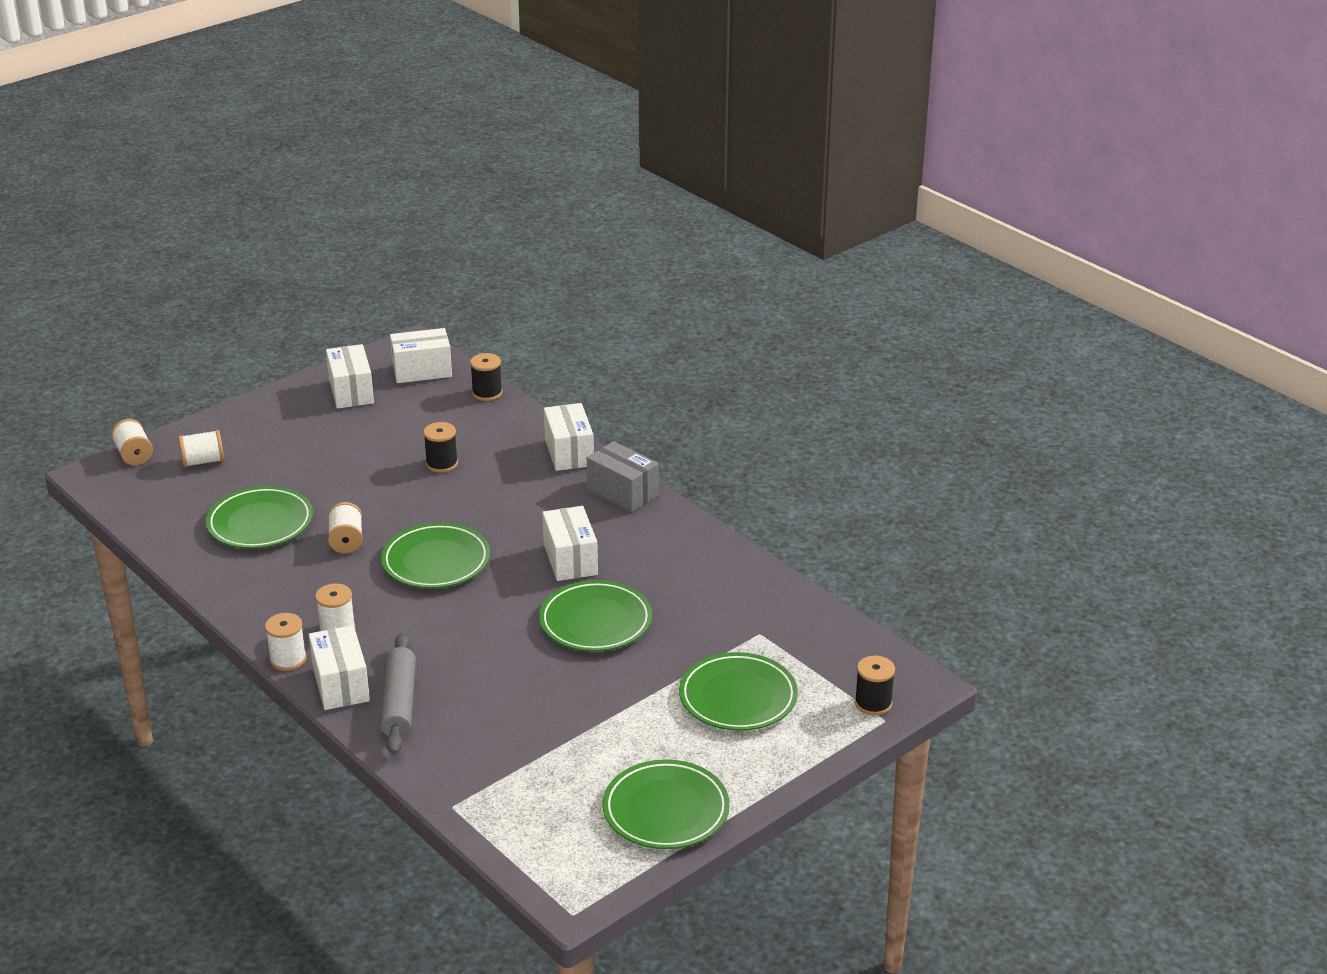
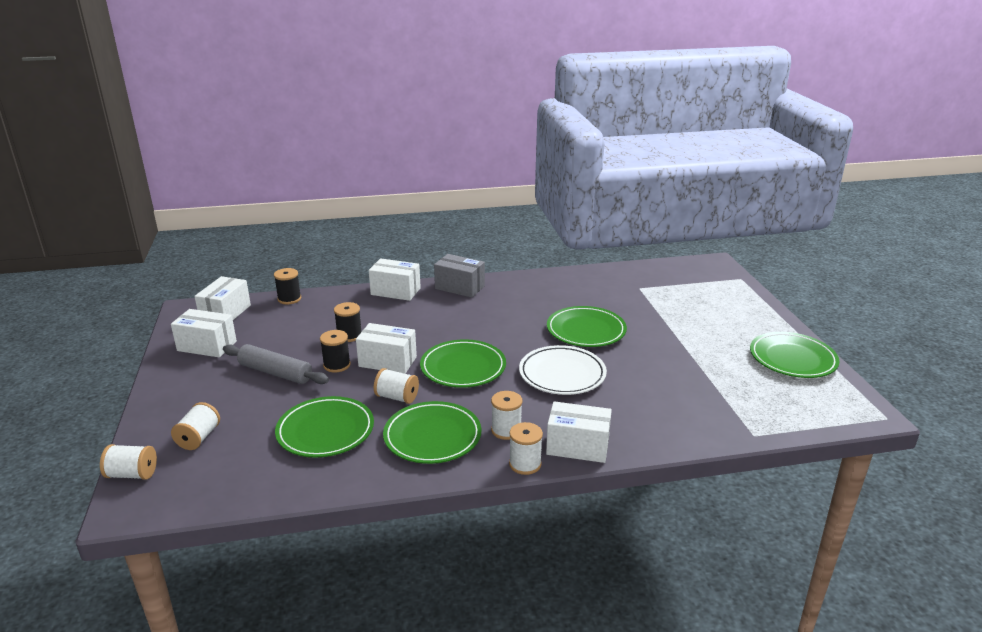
camera: 60 degrees left, 5 degrees down
grey rolling pin [380,633,416,755] -> grey rolling pin moved to [223,344,329,384]
white box [542,506,598,581] -> white box moved to [356,323,417,374]
grey box [587,441,658,512] -> grey box turned 45 degrees clockwise [434,254,485,298]
green plate [679,652,798,731] -> green plate moved to [383,401,481,464]
black spool [855,656,895,715] -> black spool moved to [320,330,351,373]
none -> white plate [519,345,607,395]

